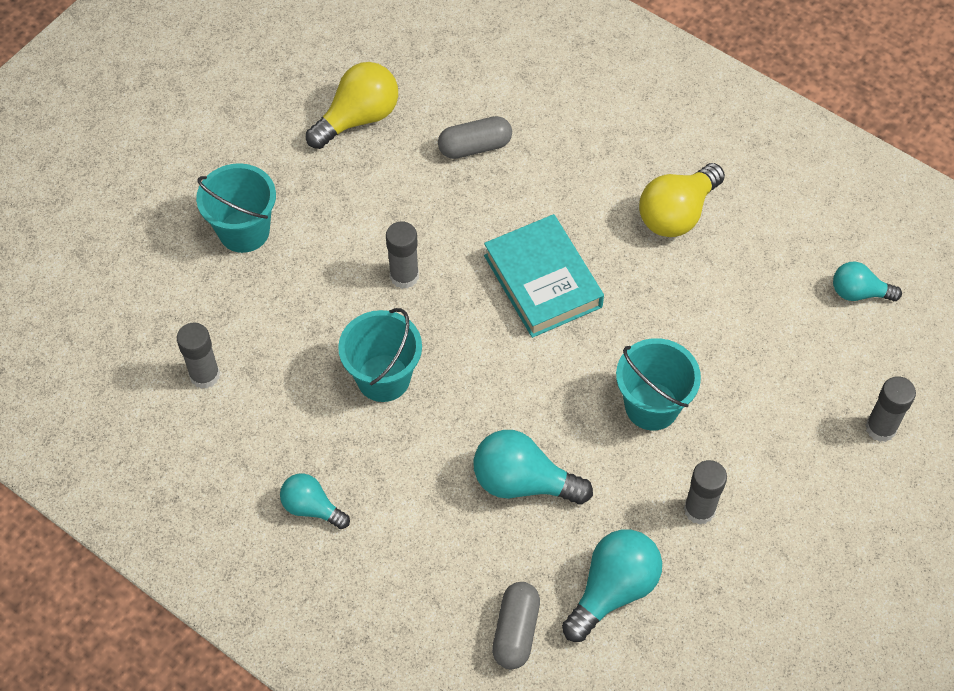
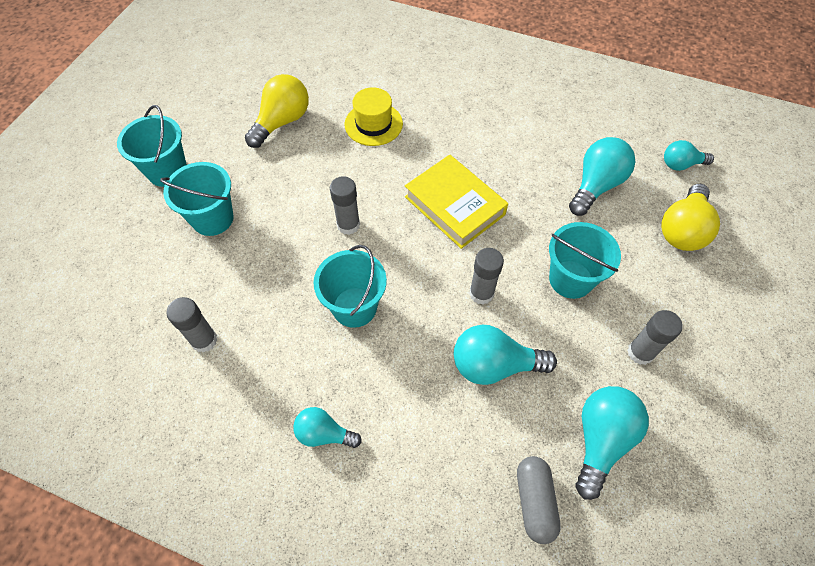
camera: 15 degrees left, 0 degrees up
grey capsule [438,116,512,159] -> yellow hat [345,87,403,146]
turquoise book [484,214,604,338] -> yellow book [405,155,508,249]
yellow light bulb [639,163,725,237] -> yellow light bulb moved to [661,184,720,251]
grey glue stick [865,376,916,442] -> grey glue stick moved to [469,248,504,304]
none -> turquoise bucket [117,105,187,187]
none -> turquoise light bulb [569,137,636,216]

